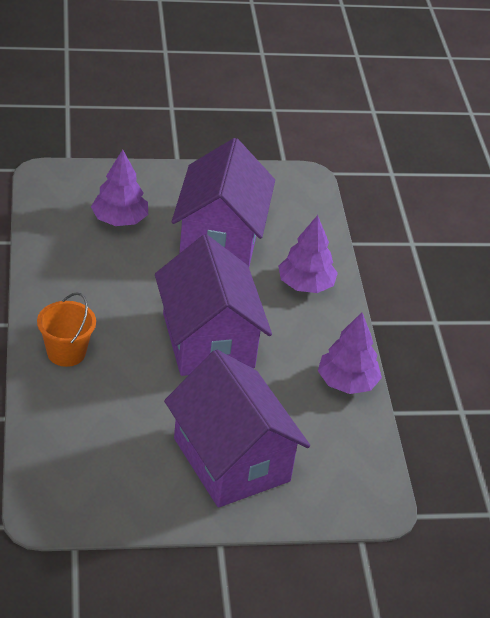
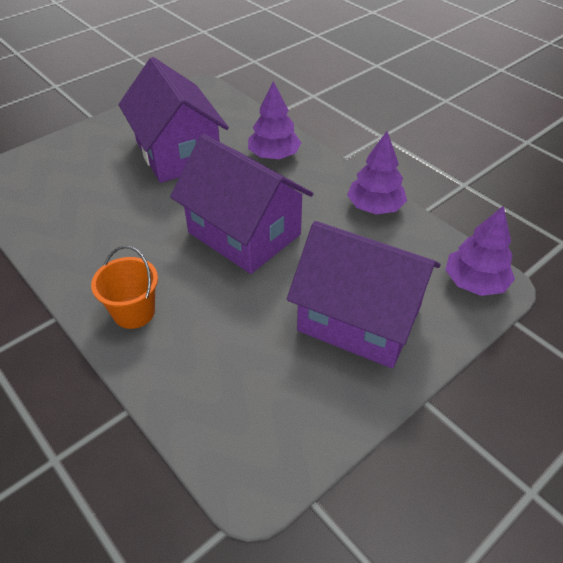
camera: 30 degrees left, 5 degrees up
purple tree [91,150,148,226] -> purple tree moved to [445,206,515,296]

